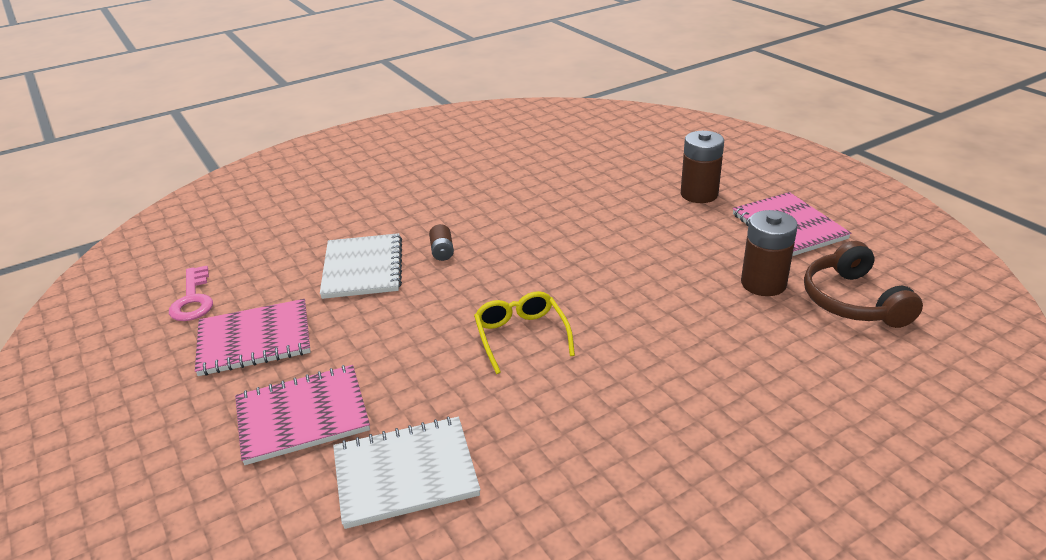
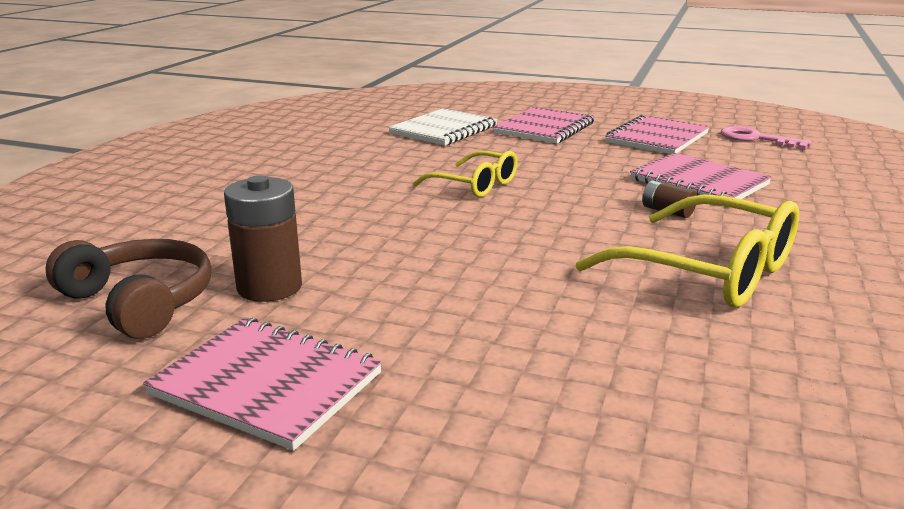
camera: 140 degrees right, 10 degrees down
white notebook [320,233,402,299] -> pink notebook [630,153,772,199]
brown battery [681,131,724,203] -> none
none -> yellow glasses [576,194,799,308]

